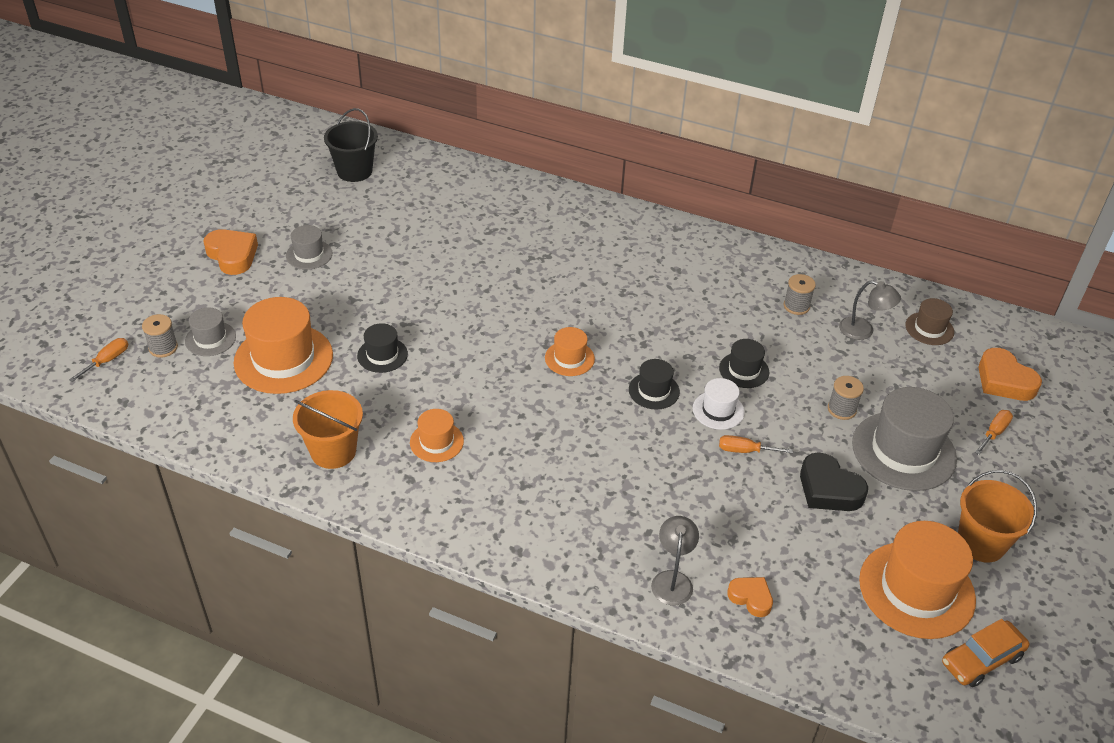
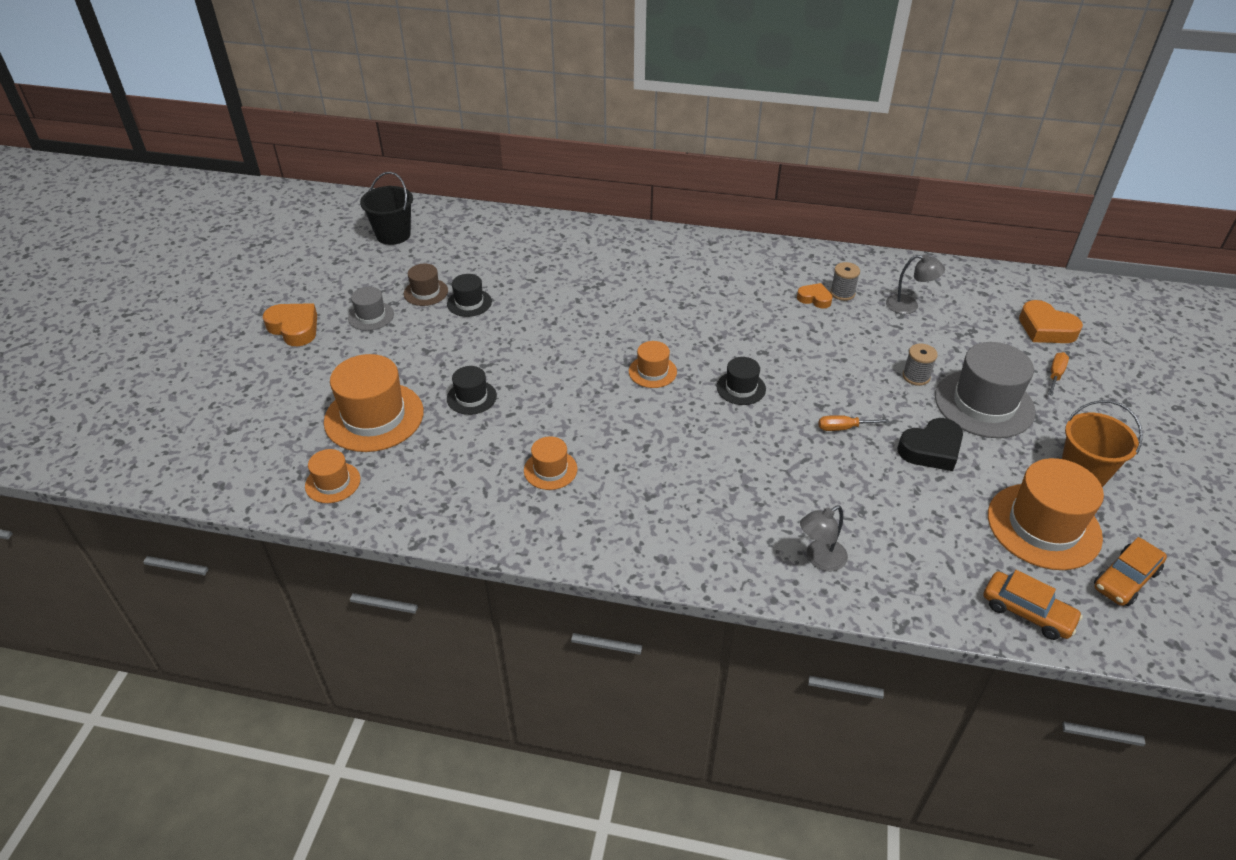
camera: 10 degrees left, 0 degrees up
orange screwdriver [69,338,128,382] -> none
grey spool [142,314,178,358] -> none
grey hat [185,307,236,356] -> none
orange bucket [293,390,363,469] -> none
grey lamp [651,516,699,605] -> grey lamp turned 120 degrees counterclockwise [800,505,848,571]
white hat [693,378,745,430] -> none
black hat [719,339,770,388] -> black hat moved to [447,274,492,317]
orange heart [727,577,773,617] -> orange heart moved to [797,283,833,308]
black heart [800,452,868,511] -> black heart turned 60 degrees counterclockwise [897,418,963,471]
brown hat [905,298,954,345] -> brown hat moved to [404,264,448,306]
none -> orange hat [305,449,361,503]
none -> orange car [983,570,1083,640]

